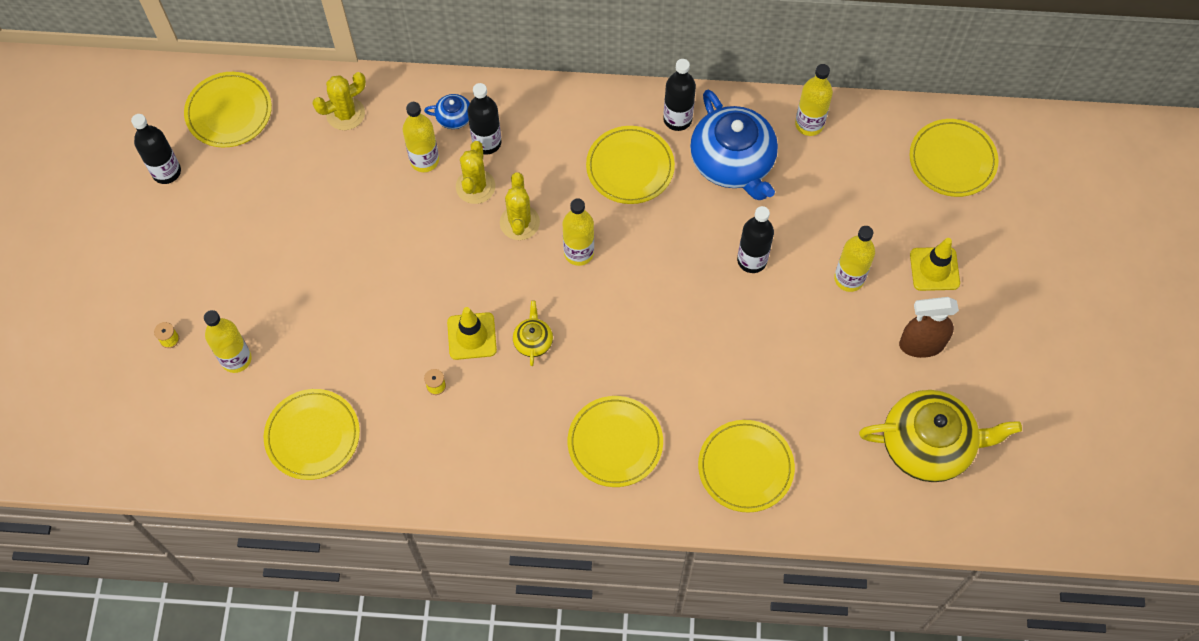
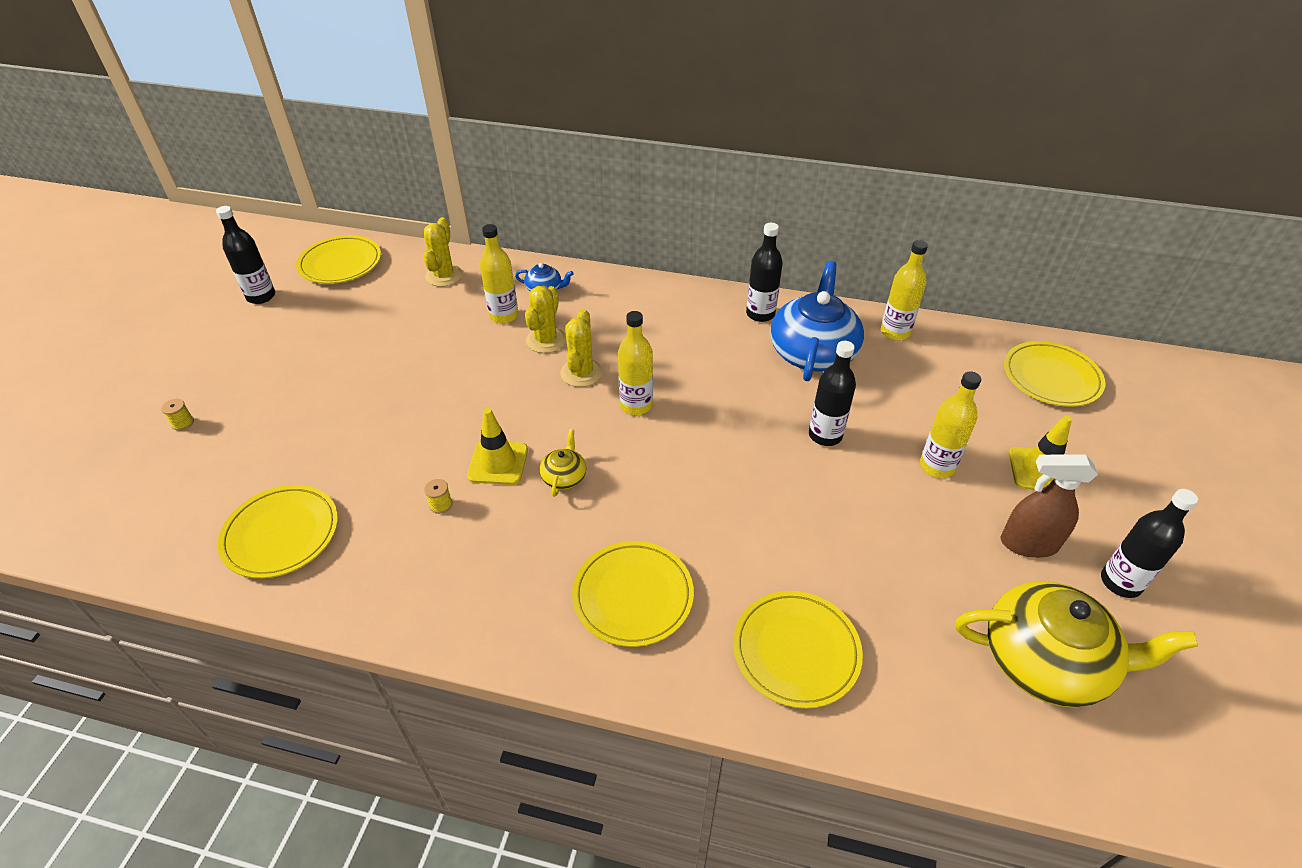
camera: 10 degrees right, 20 degrees down
yellow bottle [204,310,251,373] -> none
yellow cactus [312,72,366,130] -> yellow cactus turned 60 degrees counterclockwise [423,217,463,287]
black bottle [468,83,501,154] -> black bottle moved to [1101,489,1198,598]
yellow plate [586,126,675,204] -> none
blue teapot [690,90,778,200] -> blue teapot turned 150 degrees counterclockwise [771,261,864,381]

